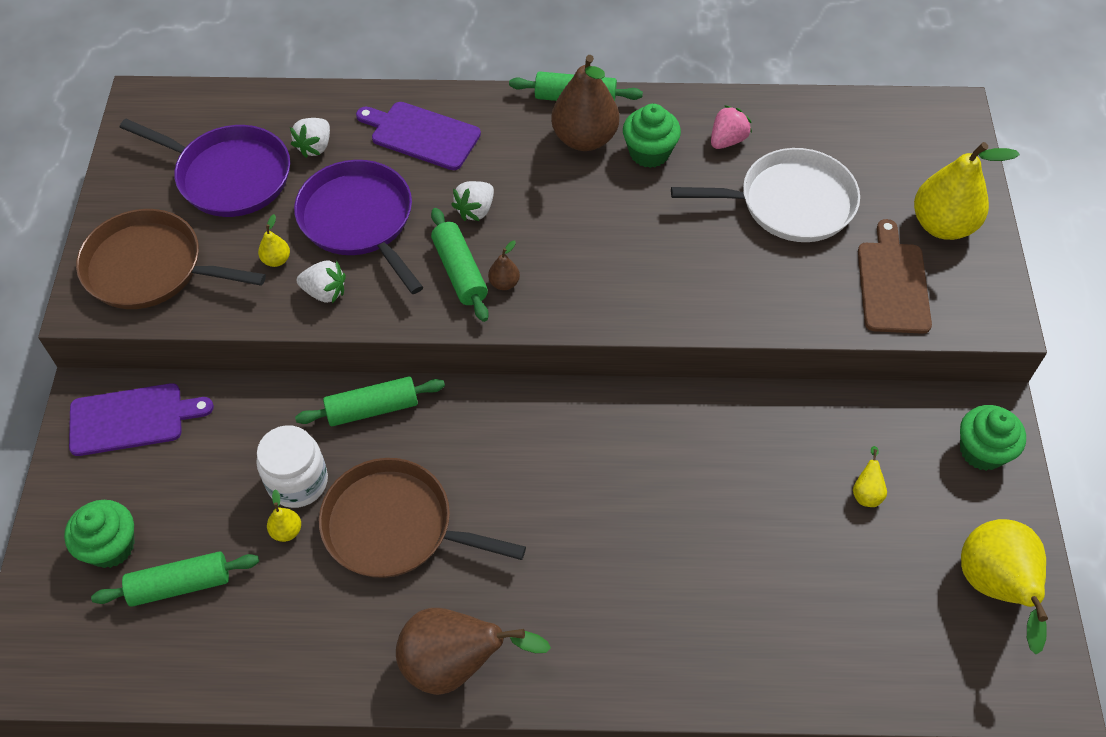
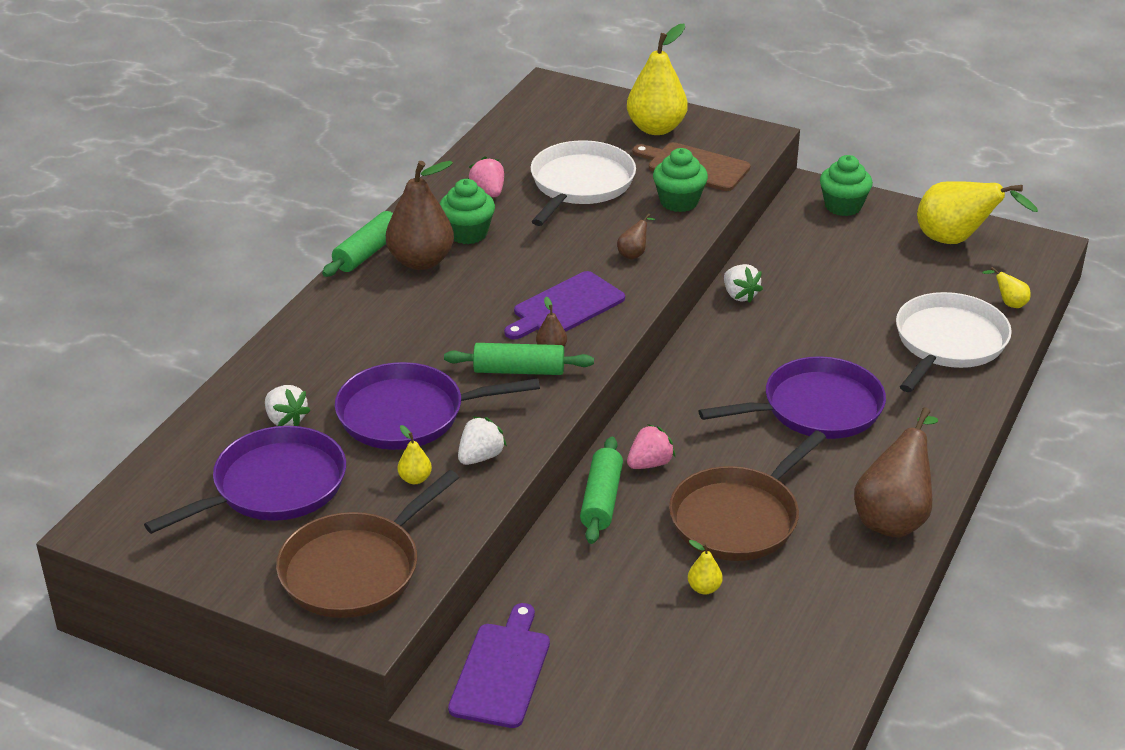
camera: 65 degrees left, 20 degrees down
green cupcake [64,500,134,568] -> green cupcake moved to [653,148,708,212]
green rolling pin [91,552,259,607] -> none
white jar [256,425,328,508] -> none
purple cutting board [356,102,481,170] -> purple cutting board moved to [504,271,625,340]
white strawberry [451,181,494,221] -> white strawberry moved to [724,264,763,303]
yellow pear [853,446,887,507] -> yellow pear moved to [982,267,1030,308]
none -> brown pear [617,213,656,259]
none -> pink strawberry [627,424,676,469]
none -> purple pan [699,356,886,439]
none -> white pan [896,292,1012,392]

